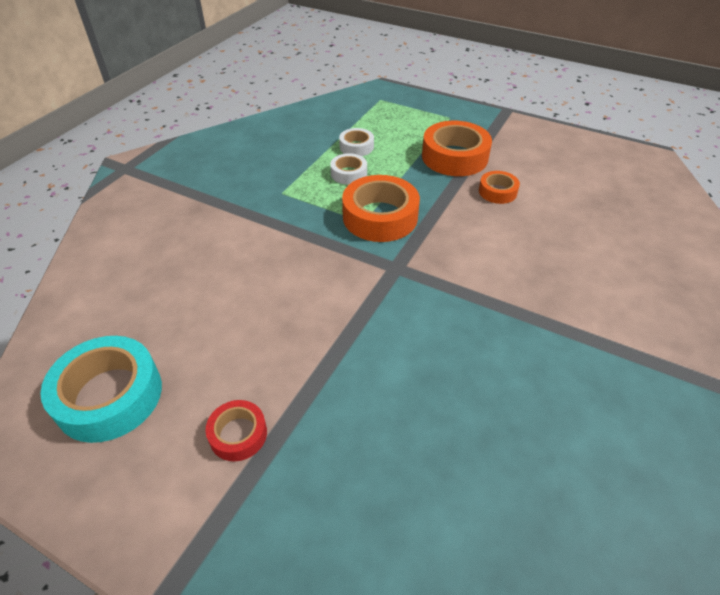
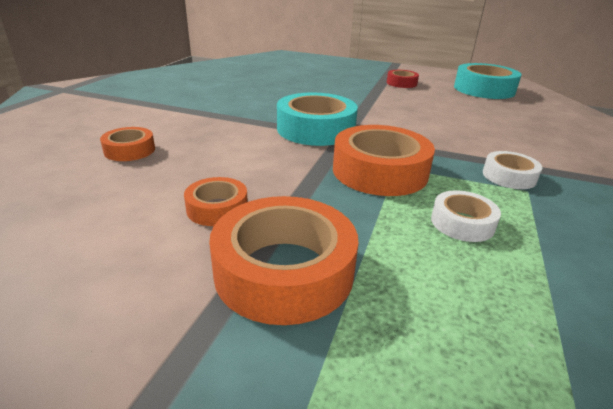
camera: 170 degrees right, 15 degrees down
white tape [339,128,374,156] -> white tape moved to [483,151,542,189]
none -> orange tape [100,127,155,161]
none -> turquoise tape [277,92,358,146]

